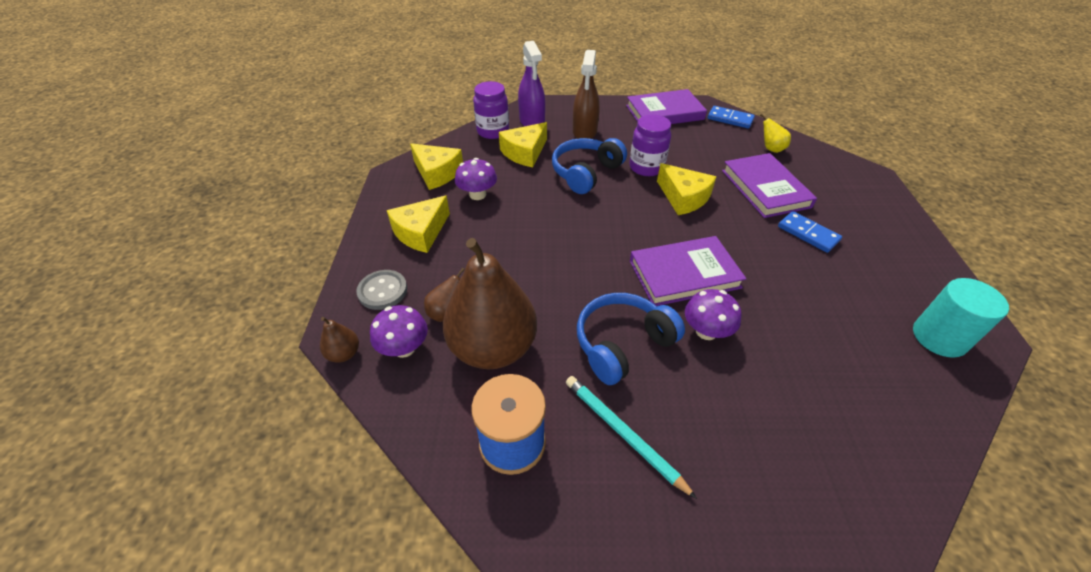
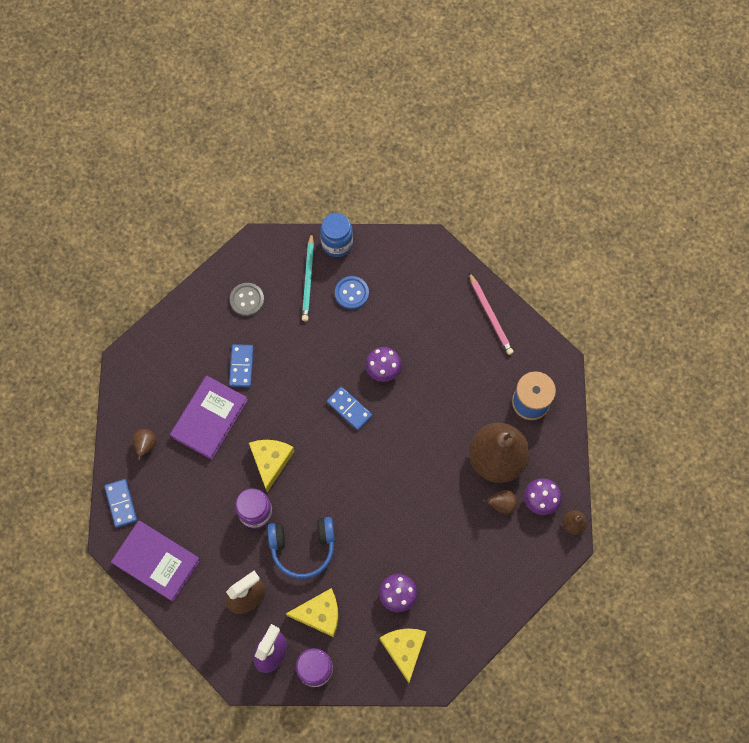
camera: 135 degrees left, 25 degrees up
grey button [356,270,407,310] -> grey button moved to [230,283,264,316]
yellow cheese [387,195,450,253] -> none
turquoise pencil [566,376,697,499] -> turquoise pencil moved to [302,233,314,321]
blue headphones [577,293,685,385] -> none
purple book [630,236,747,306] -> blue domino [327,387,372,430]
yellow pear [760,114,791,153] -> brown pear [132,429,157,461]
turquoise cylinder [913,278,1009,358] -> none
none -> blue jar [320,213,353,257]
none -> blue button [335,276,369,310]
none -> pink pencil [469,272,514,355]

